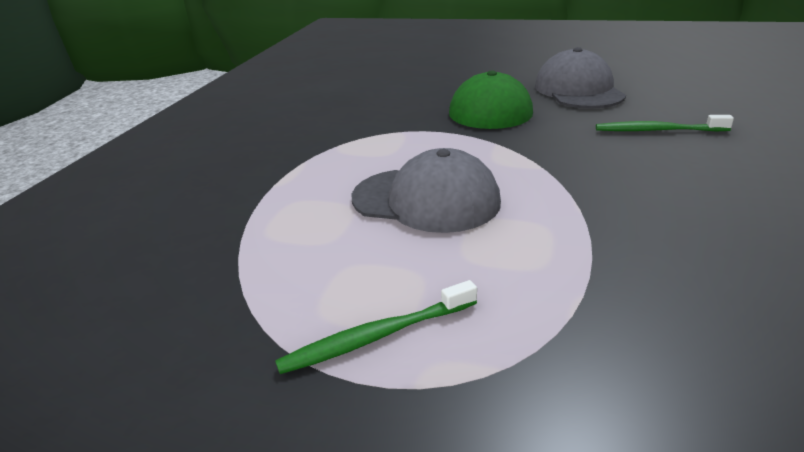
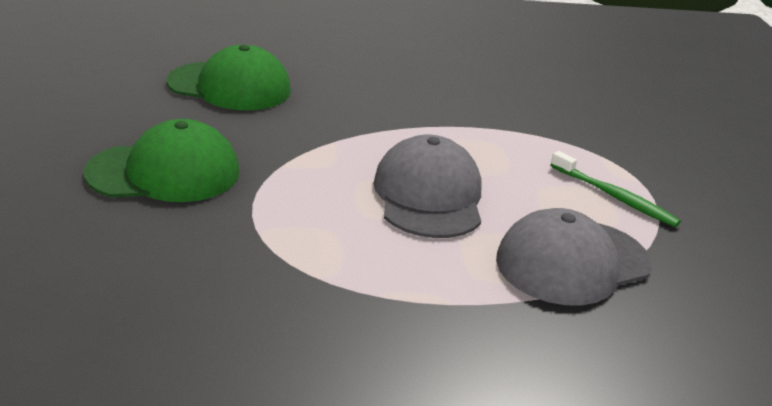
camera: 115 degrees left, 0 degrees up
grey cap [535,47,626,109] -> grey cap moved to [496,208,652,305]
green toothbrush [596,115,734,131] -> green cap [166,45,291,110]

